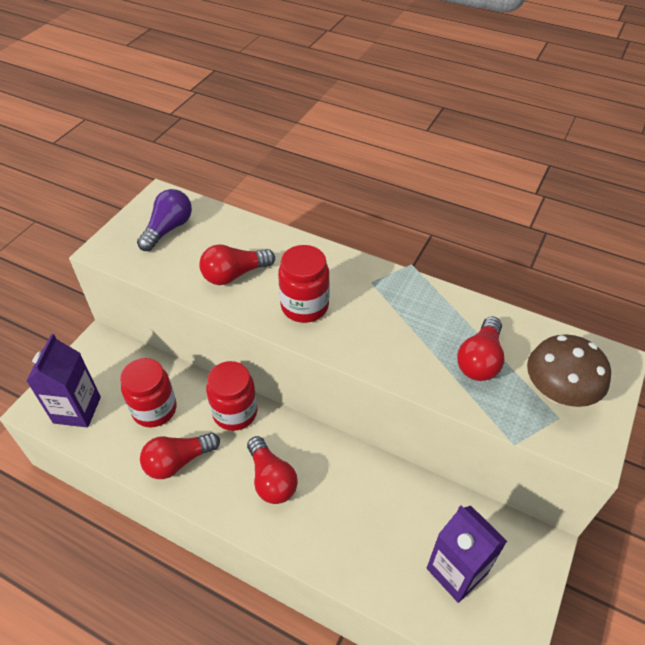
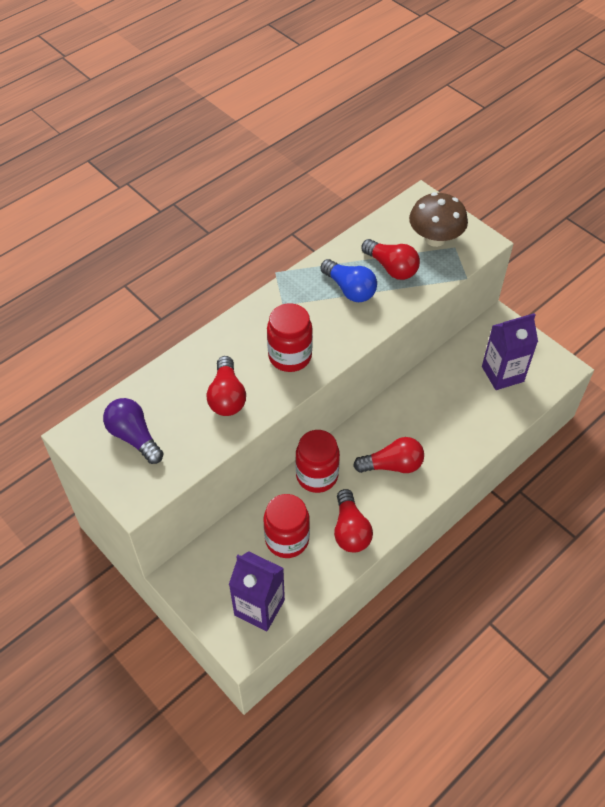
camera: 70 degrees left, 5 degrees up
none -> blue light bulb [320,259,377,302]

